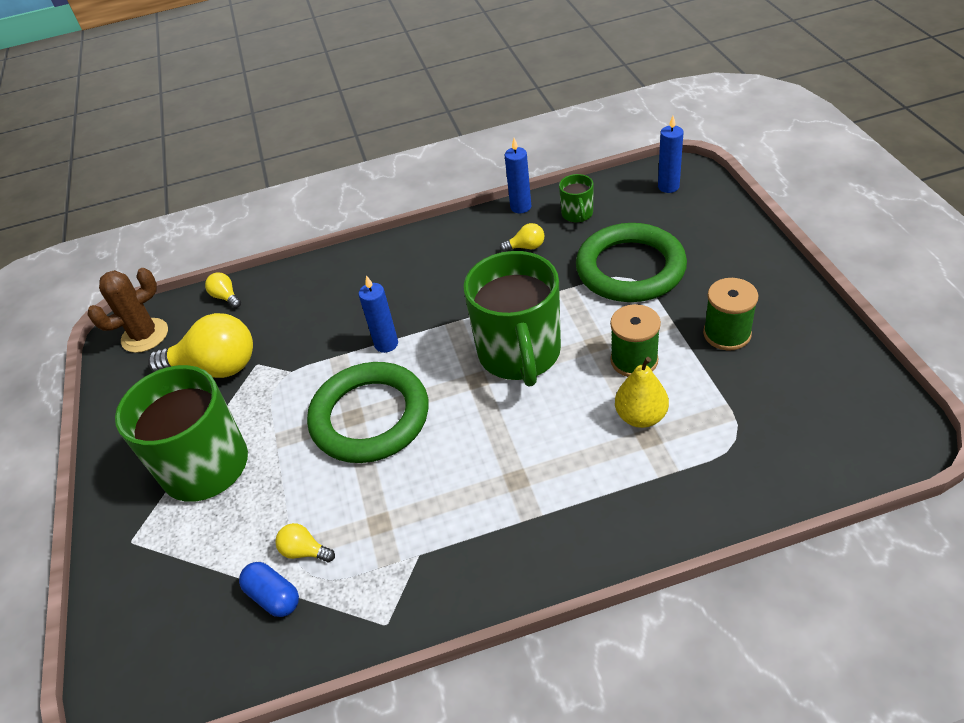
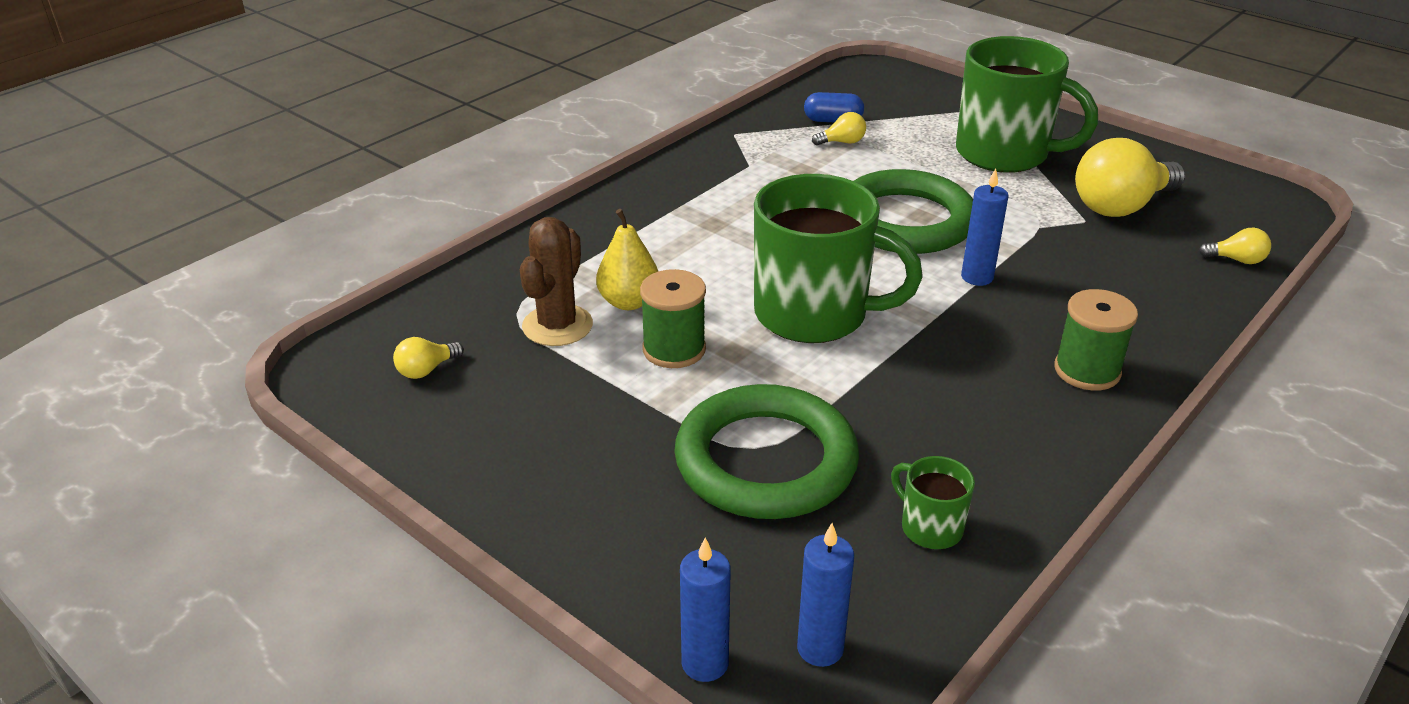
camera: 140 degrees right, 10 degrees down
brown cactus [87,268,168,353] -> brown cactus moved to [520,217,593,346]
green mug [464,251,561,387] -> green mug turned 150 degrees clockwise [754,174,923,343]
yellow light bulb [500,223,544,252] -> yellow light bulb moved to [393,337,464,379]
blue candle [505,138,531,213] -> blue candle moved to [680,538,731,682]
green spool [703,278,758,351] -> green spool moved to [1055,289,1138,391]

